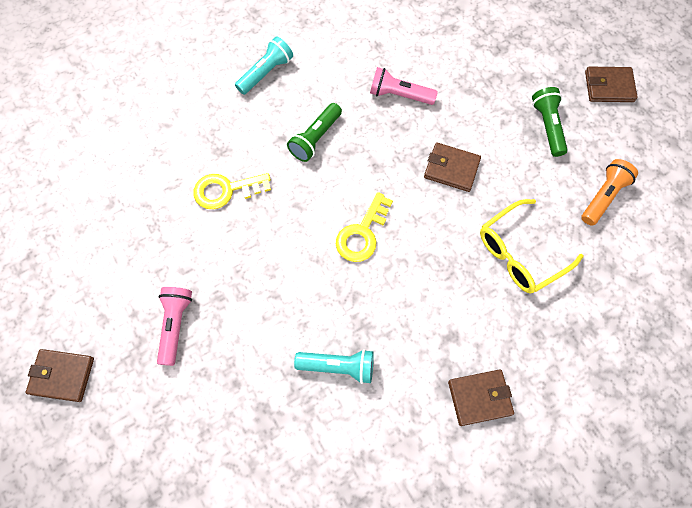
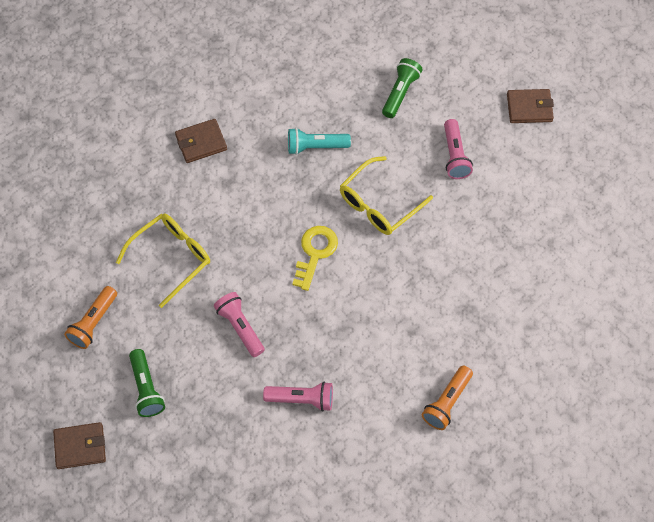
camera: 170 degrees right, 5 degrees down
yellow key [193,173,271,209] -> none
turquoise flashlight [235,36,293,95] -> orange flashlight [422,366,473,430]
green flashlight [287,103,342,162] -> green flashlight moved to [382,58,423,118]
brown wallet [424,142,481,192] -> pink flashlight [214,292,265,357]
none -> yellow glasses [340,156,433,235]

